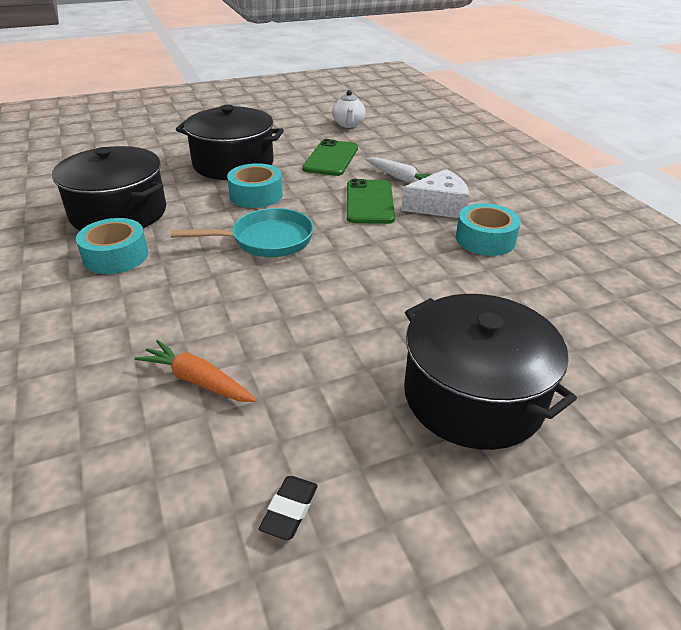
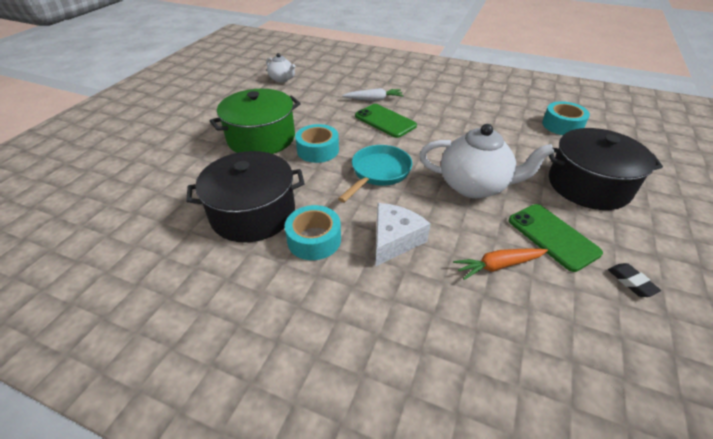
camera: 45 degrees left, 5 degrees up
black pot [176,105,284,180] -> green pot [210,89,301,154]
green phone [302,139,358,176] -> green phone moved to [508,204,603,272]
white cheese [401,169,469,218] -> white cheese moved to [376,203,431,266]
turquoise tape [456,203,521,256] -> turquoise tape moved to [542,101,590,135]
none -> white teapot [419,124,554,198]

